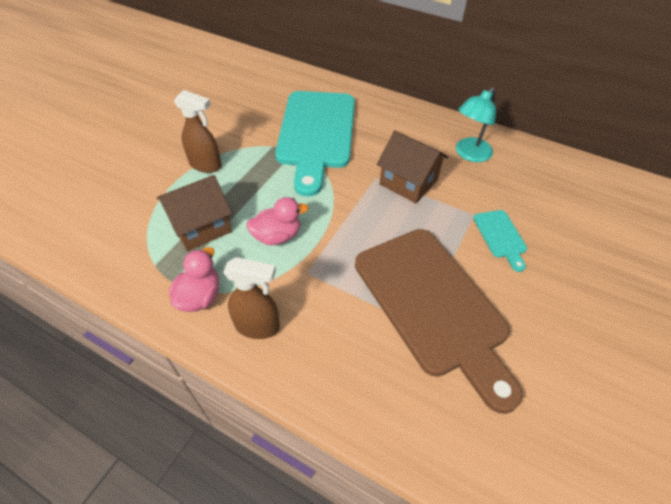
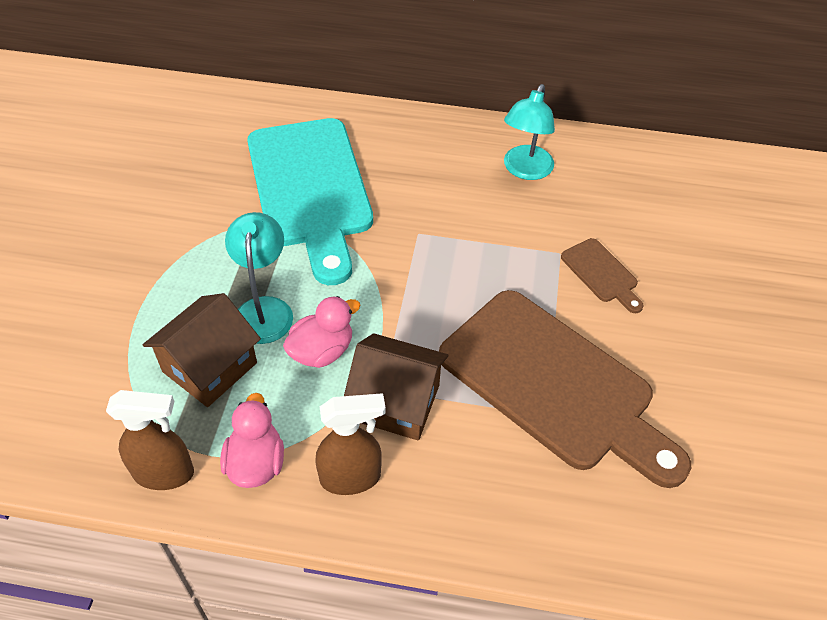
camera: 20 degrees left, 0 degrees up
brown spray bottle [174,90,222,173] -> brown spray bottle moved to [106,390,194,490]
brown house [376,130,449,203] -> brown house moved to [344,333,448,440]
turquoise cutting board [473,210,527,272] -> brown cutting board [561,238,644,313]
none -> turquoise lamp [225,212,293,344]

